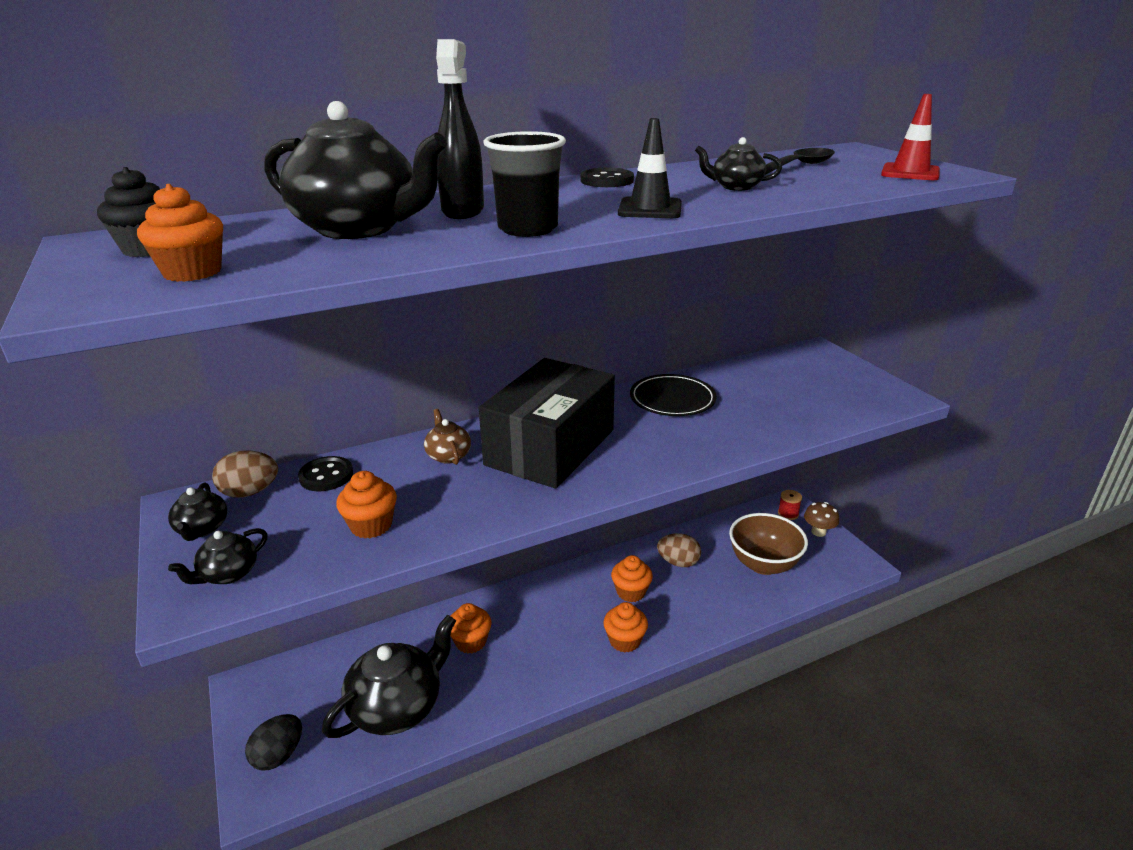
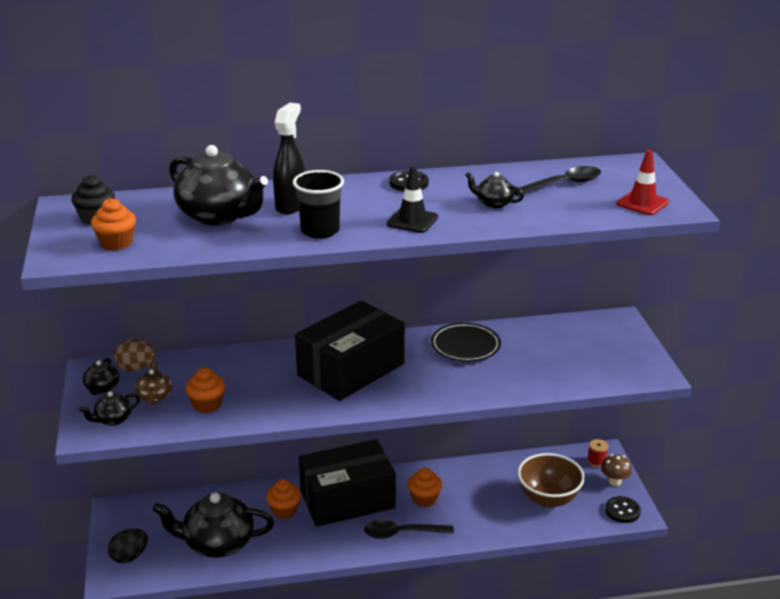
camera: 15 degrees right, 0 degrees up
black button [298,456,353,491] -> black button moved to [605,496,641,523]
black teapot [322,615,456,738] -> black teapot turned 150 degrees counterclockwise [153,493,274,558]
brown teapot [424,409,471,465] -> brown teapot moved to [135,358,172,405]
orange cupcake [603,602,648,653] -> black spoon [364,520,454,539]
brown egg [657,533,701,567] -> none
none -> black box [299,439,396,527]

